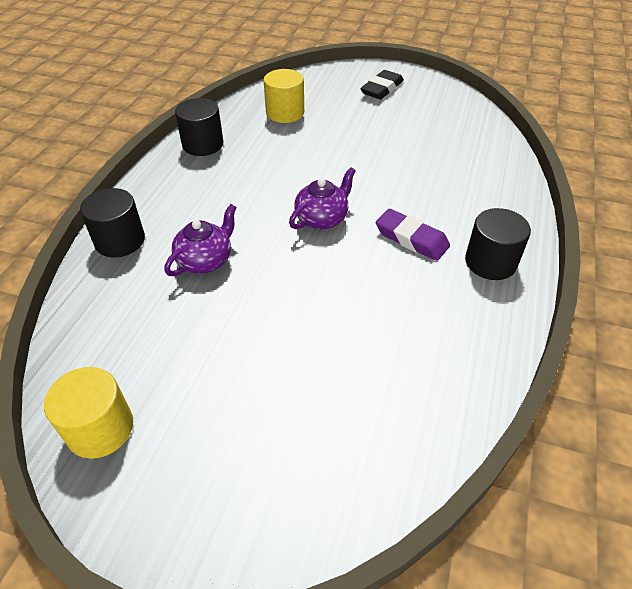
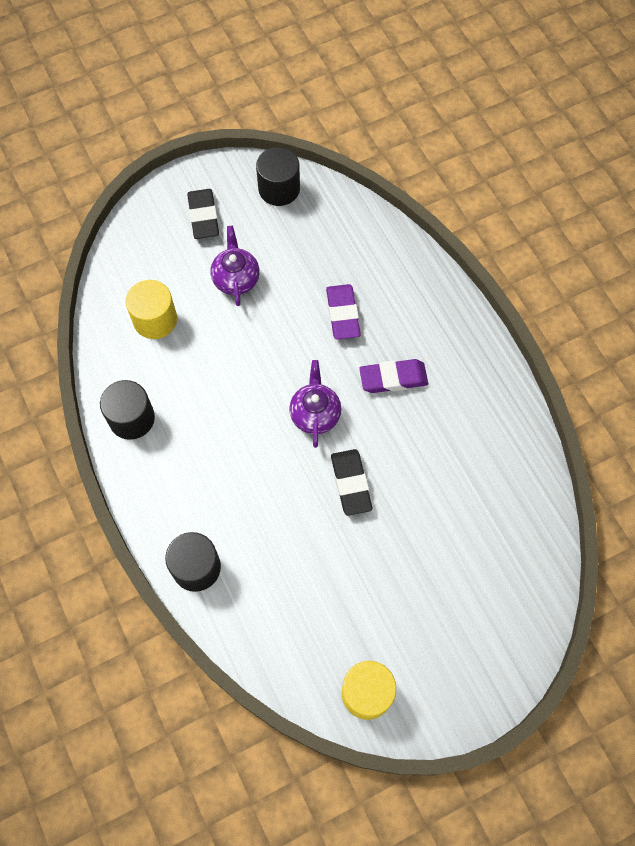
camera: 45 degrees left, 20 degrees up
purple teapot [164,204,237,276] -> purple teapot moved to [210,226,260,306]
black cylinder [465,208,531,280] -> black cylinder moved to [256,147,300,206]
none -> purple eraser [326,284,361,340]
none -> black eraser [331,449,372,516]

